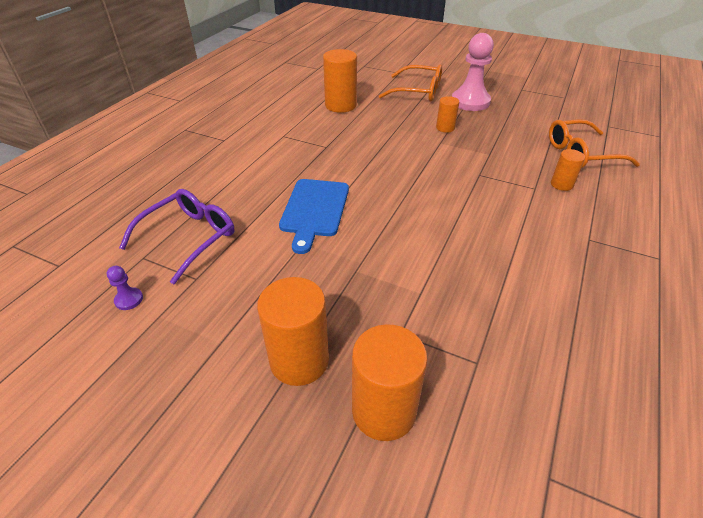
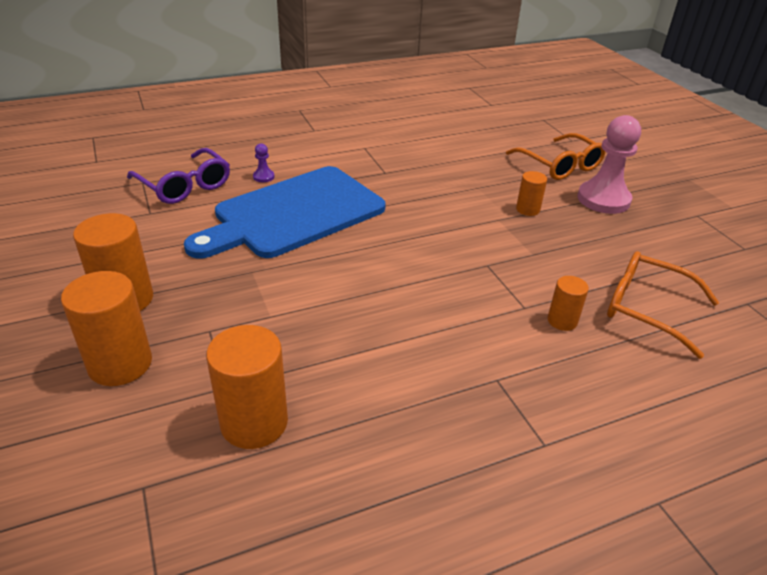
camera: 40 degrees right, 5 degrees down
purple pawn [107,266,143,310] -> purple pawn moved to [253,143,275,182]
purple glasses [119,189,235,284] -> purple glasses turned 60 degrees clockwise [127,148,230,204]
blue cutting board [279,179,349,254] -> blue cutting board [184,166,386,259], size x1.70
orange cylinder [323,49,357,113] -> orange cylinder moved to [206,325,288,449]

